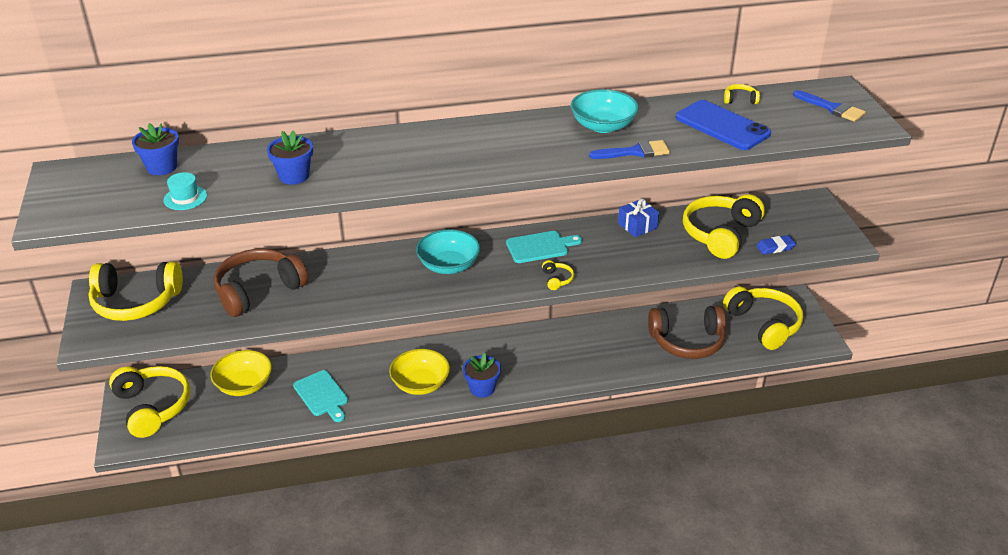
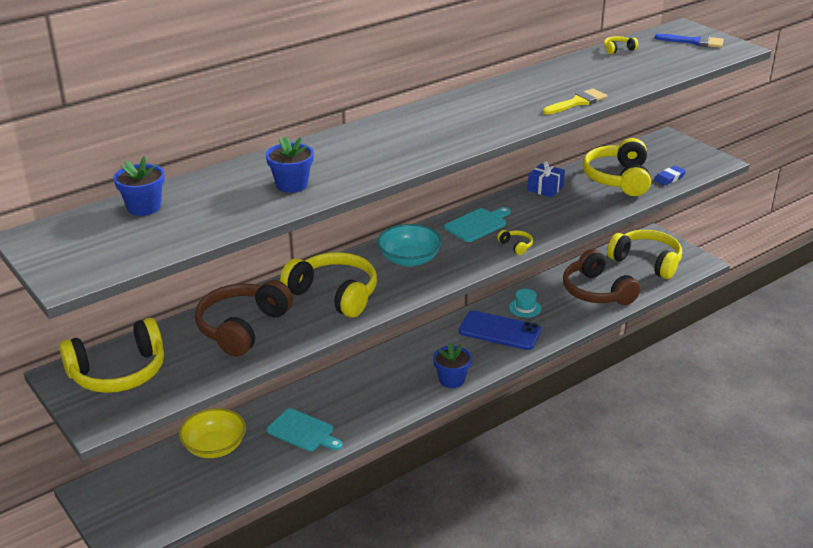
camera: 25 degrees left, 5 degrees down
yellow headphones [109,366,190,438] -> yellow headphones moved to [280,252,377,318]
turquoise hat [163,172,207,210] -> turquoise hat moved to [509,289,541,318]
yellow bowl [389,349,450,395] -> none
turquoise bowl [571,89,638,133] -> none
blue brush [589,140,670,159] -> yellow brush [543,89,607,115]
brown headphones [648,306,726,359] -> brown headphones turned 90 degrees clockwise [563,249,641,305]
blue phone [676,100,771,150] -> blue phone moved to [459,311,541,350]

